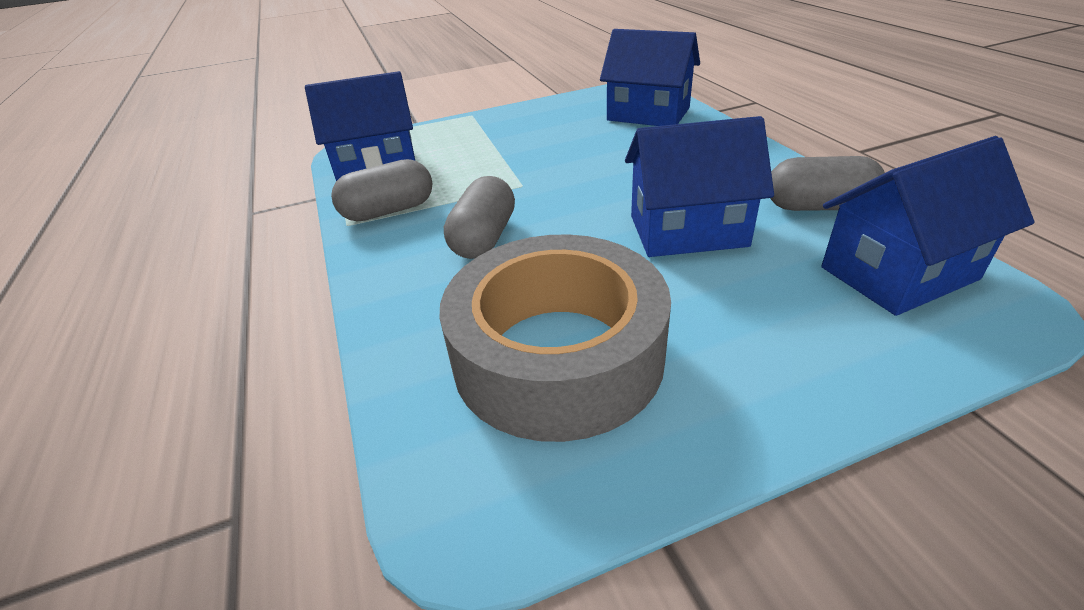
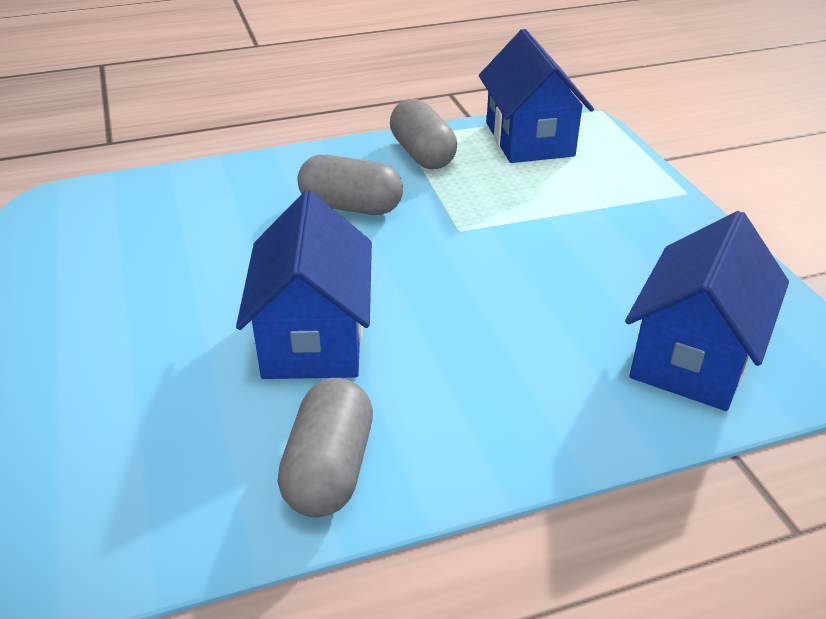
camera: 90 degrees right, 0 degrees up
grey tape [440,234,671,442] -> none
blue house [821,136,1034,316] -> none

